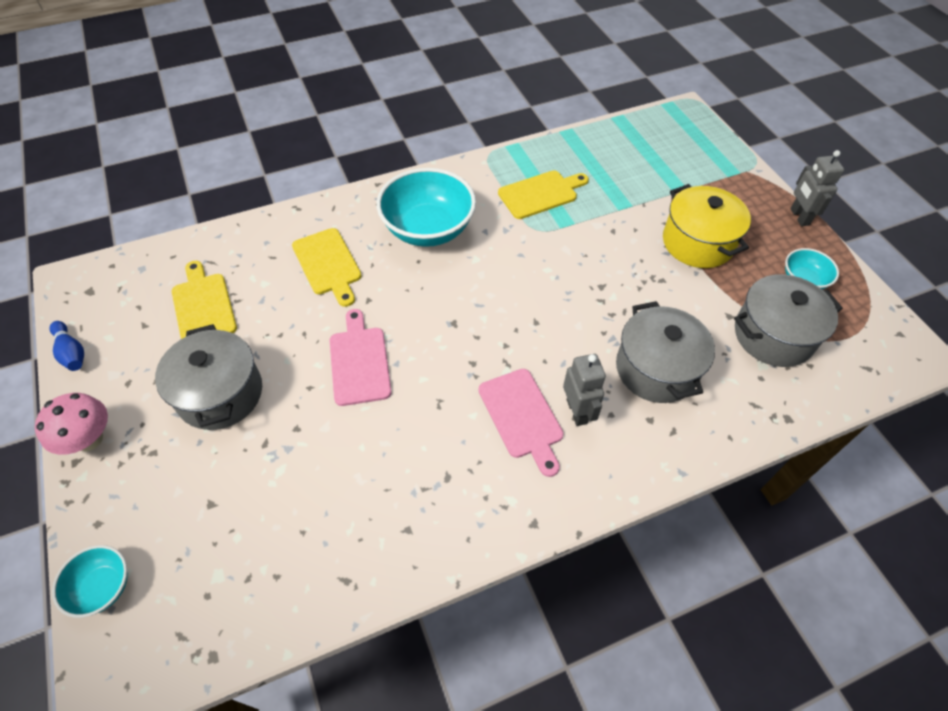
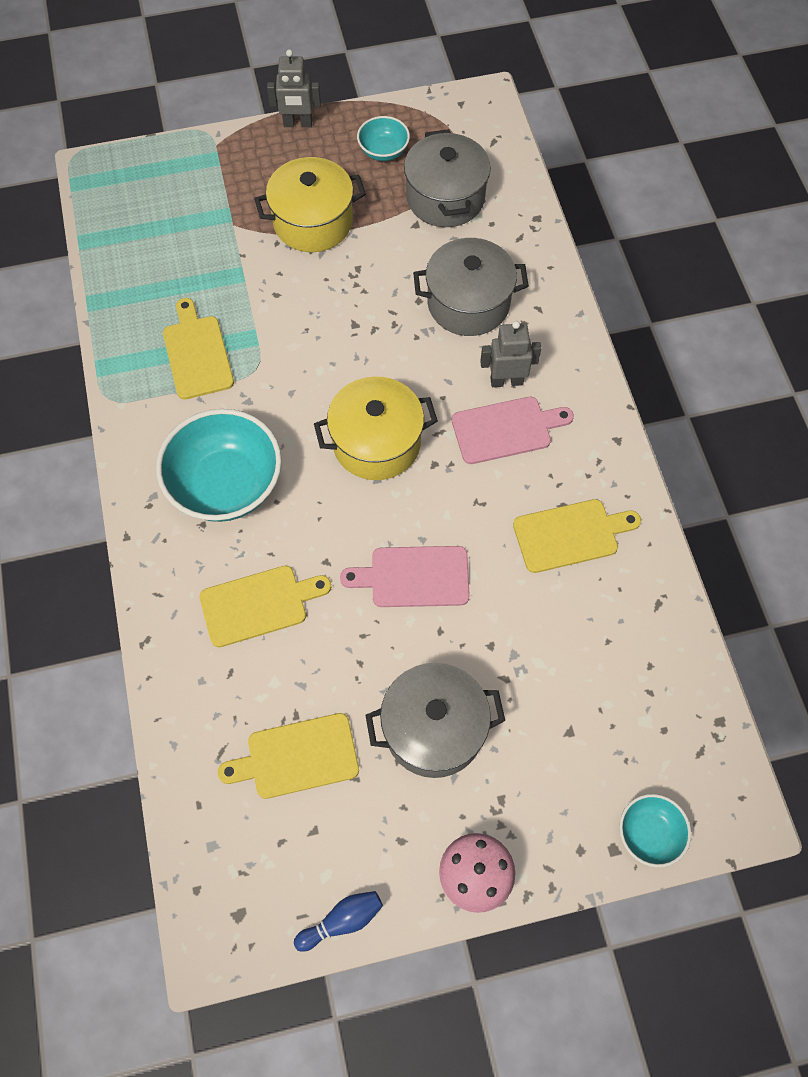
camera: 80 degrees left, 10 degrees up
none -> yellow pot [314,377,438,480]
none -> yellow cutting board [513,499,641,573]

